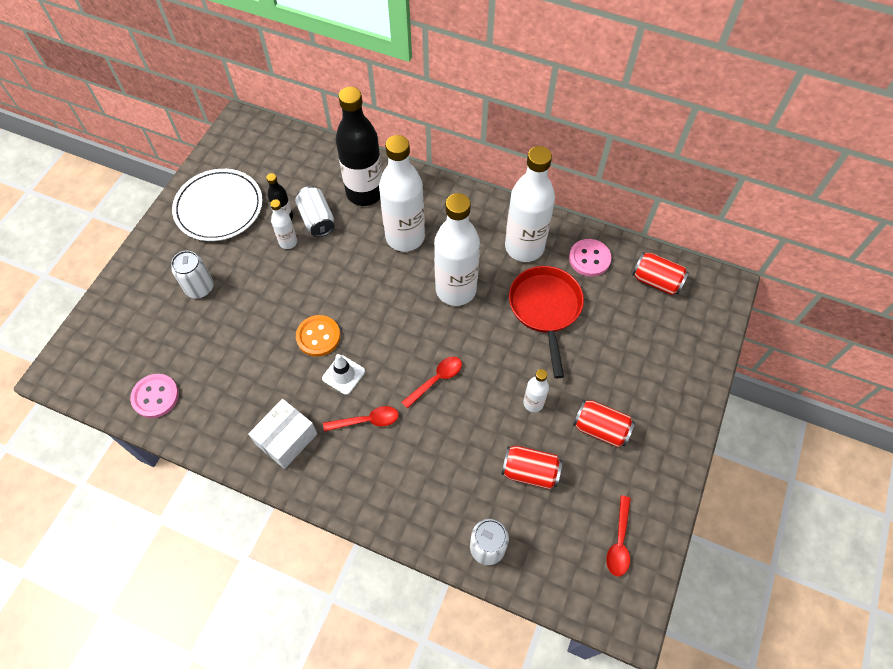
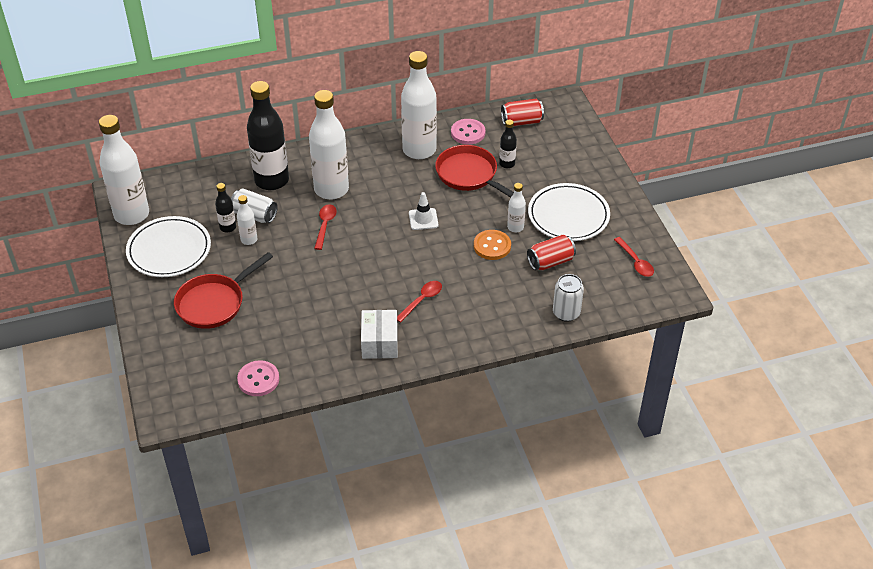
camera: 40 degrees left, 15 degrees down
white can [171,251,214,298] -> red pan [174,252,273,329]
orange button [296,315,340,357] -> orange button moved to [474,230,511,260]
white traffic cone [322,354,365,395] -> white traffic cone moved to [409,192,439,230]
red spoon [402,357,462,409] -> red spoon moved to [314,204,337,250]
white bottle [434,193,480,306] -> white bottle moved to [99,115,149,225]
red can [573,400,635,447] -> white plate [528,183,610,241]
none -> black bottle [499,120,517,168]

